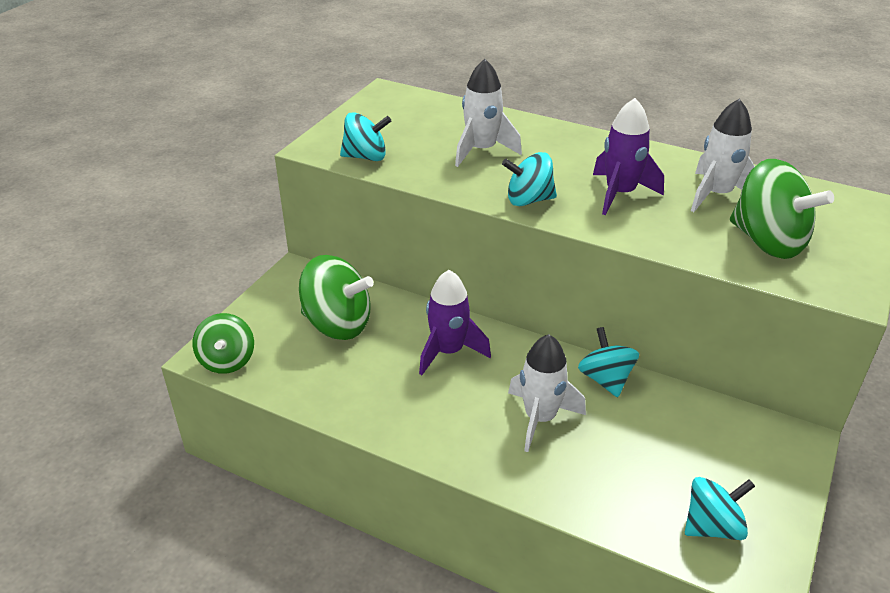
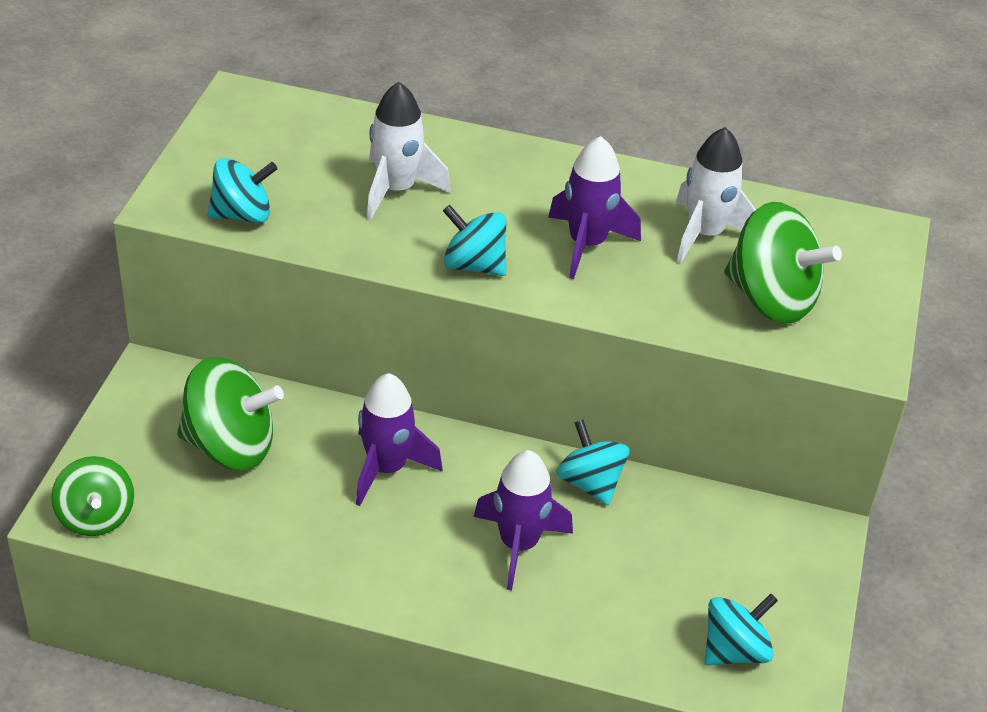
camera: 15 degrees left, 5 degrees up
turquoise spinning top [502,152,557,206] -> turquoise spinning top turned 45 degrees clockwise [443,205,506,276]
white rocket [508,334,586,452] -> purple rocket [474,450,573,590]

